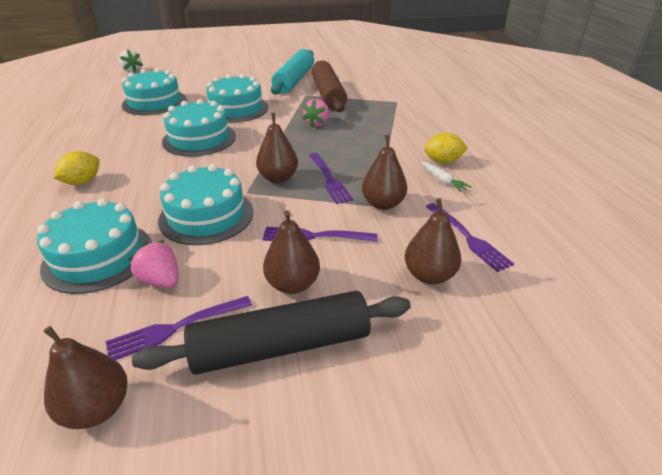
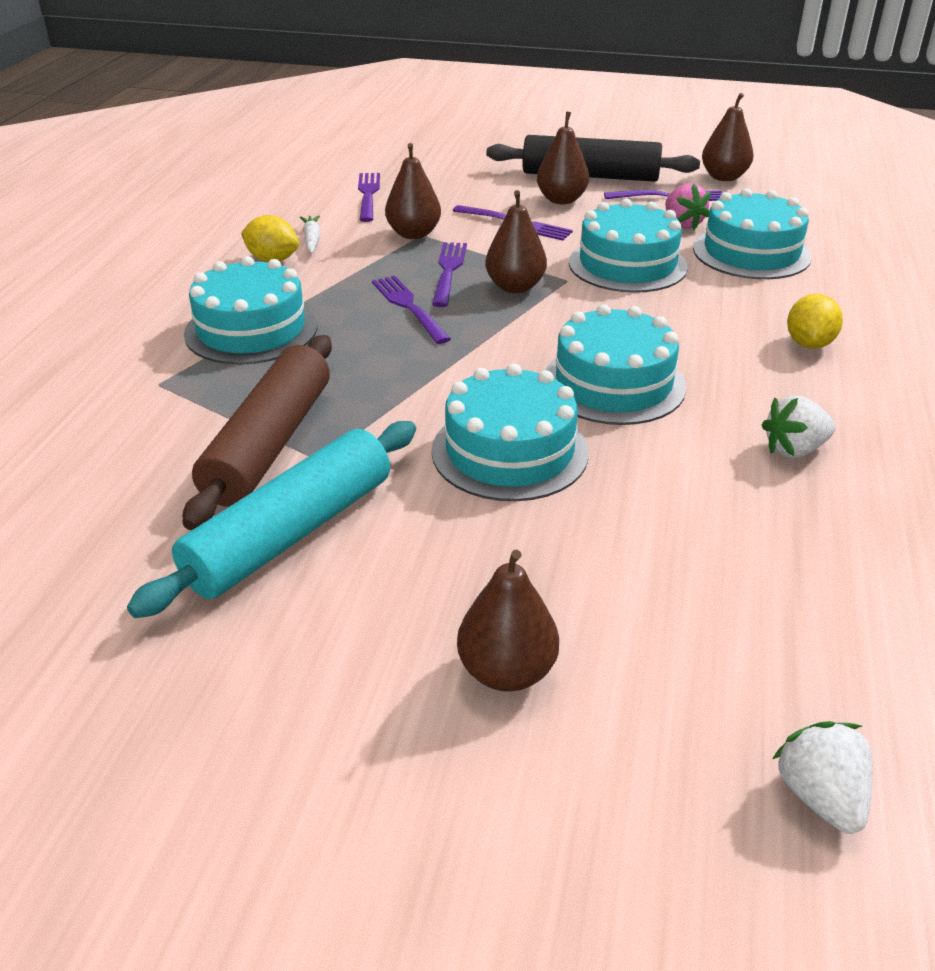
camera: 155 degrees left, 0 degrees up
yellow lemon [53,151,99,185] -> yellow lemon turned 45 degrees counterclockwise [787,294,843,349]
turquoise cake [122,68,187,115] -> turquoise cake moved to [184,256,317,365]
pink strawberry [302,99,329,128] -> none
brown pear [405,199,461,284] -> brown pear moved to [457,550,559,691]
none -> purple fork [372,276,451,344]
none -> white strawberry [762,395,835,458]

